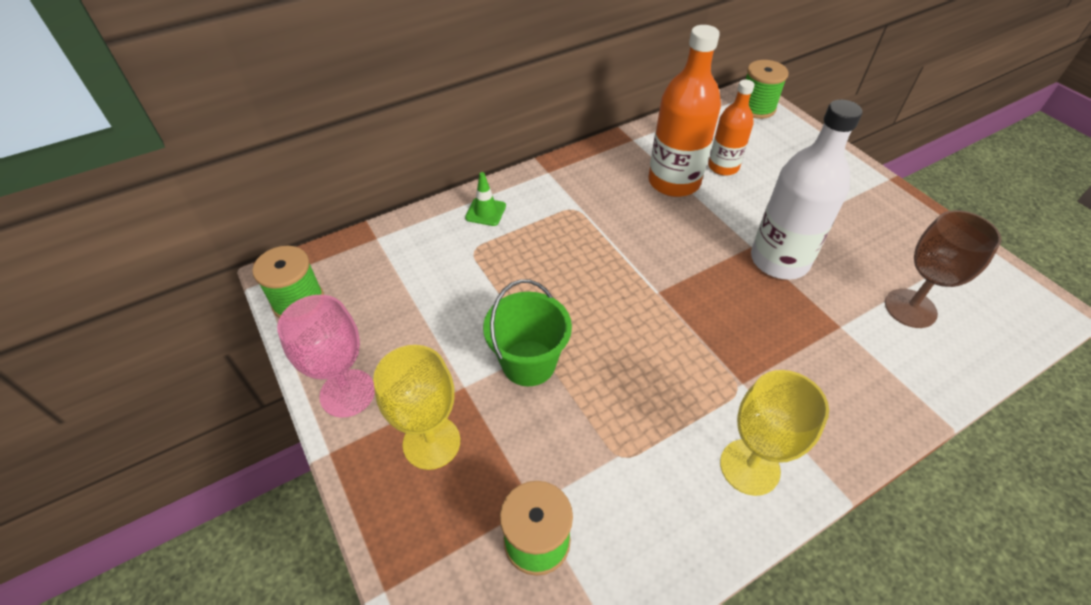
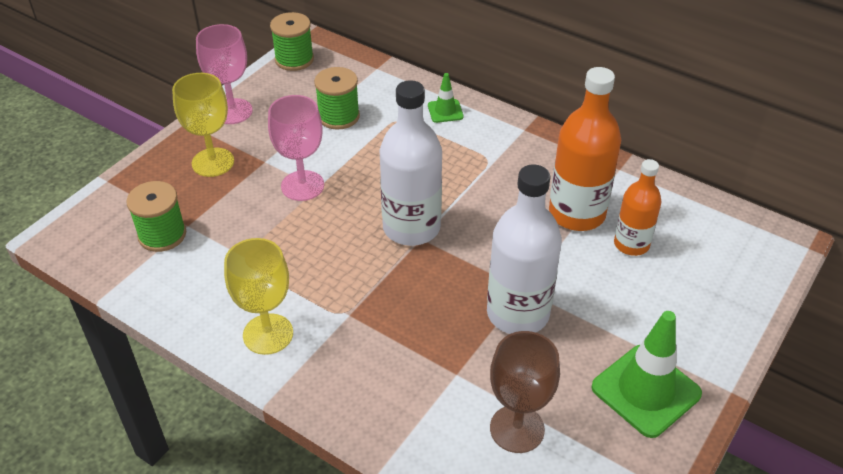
camera: 65 degrees right, 5 degrees down
green bucket [483,279,572,386] -> pink goblet [268,95,324,201]
green spool [746,60,788,119] -> green spool moved to [314,67,360,130]
none -> white bottle [380,80,442,246]
none -> green traffic cone [591,311,702,438]

